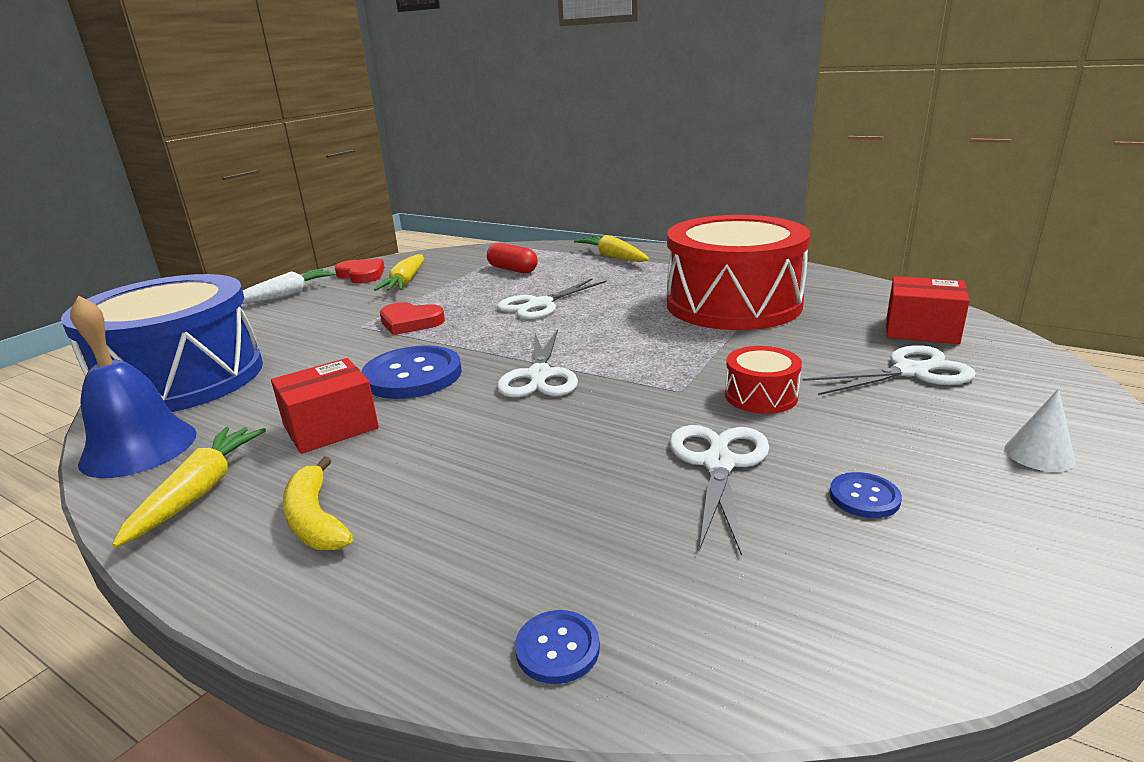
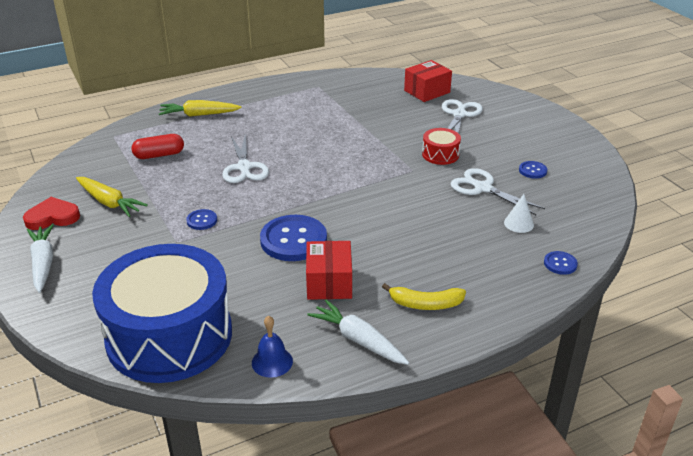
camera: 60 degrees left, 10 degrees up
blue bell [70,295,196,478] -> blue bell [252,315,293,378], size x0.56
yellow carrot [112,427,266,547] -> white carrot [307,299,409,365]
red heart [380,302,445,335] -> blue button [186,209,217,230]
white scissors [497,329,578,397] -> none
red drum [667,215,810,330] -> none
white cone [1004,389,1075,472] -> white cone moved to [504,194,534,233]

